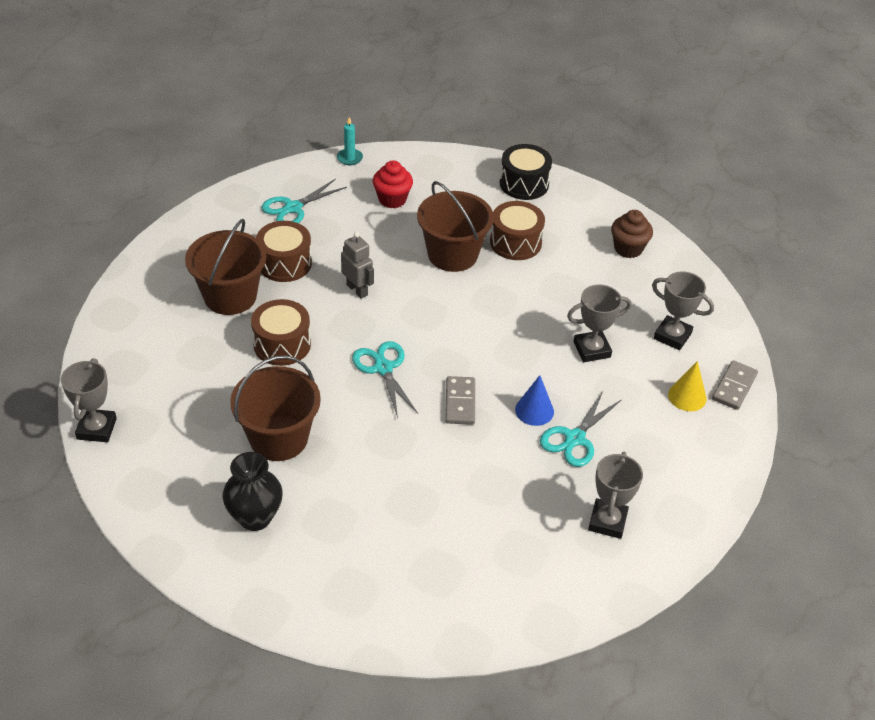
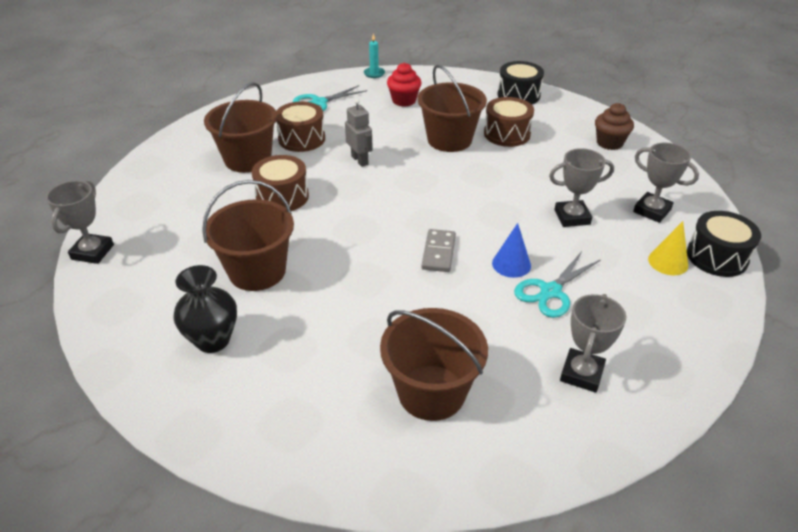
camera: 10 degrees right, 5 degrees down
turquoise scissors [352,341,418,418] -> none
grey domino [712,360,758,410] -> black drum [687,211,761,277]
none -> brown bucket [380,308,488,421]

